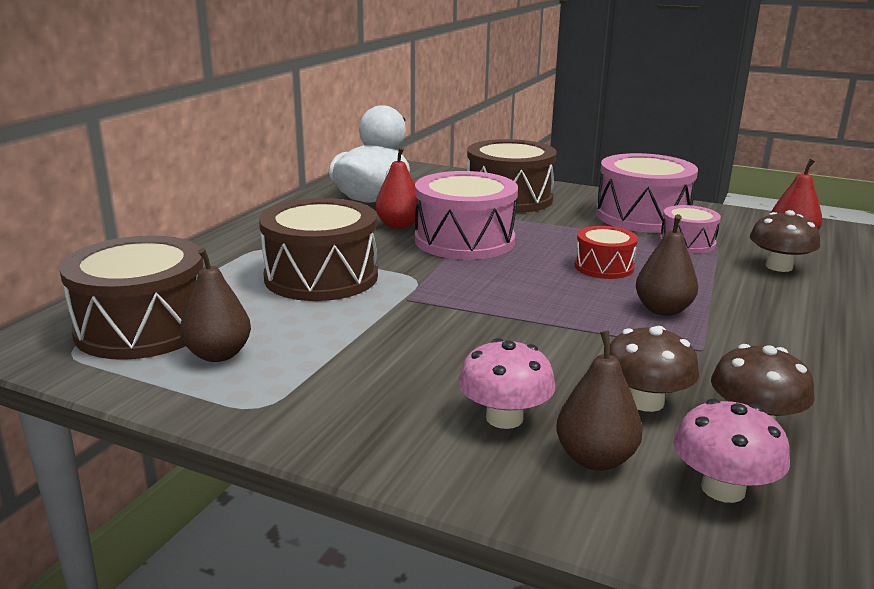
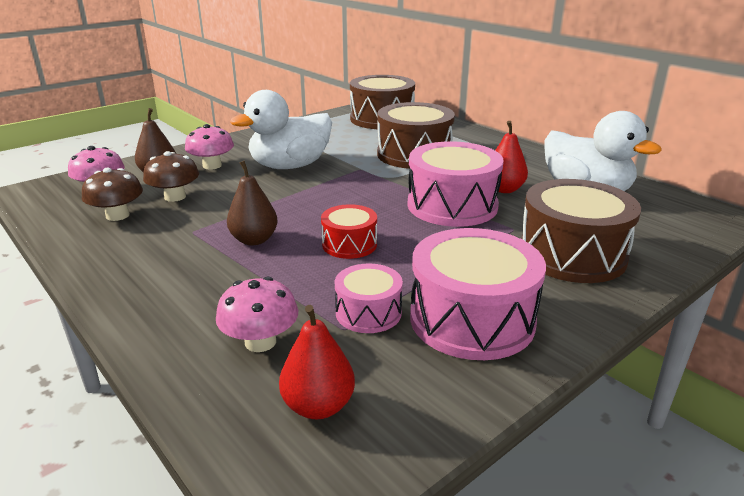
camera: 115 degrees right, 5 degrees up
brown pear [180,248,251,362] -> none
brown mushroom [750,210,820,272] -> pink mushroom [216,277,298,352]
none -> white duck [230,90,332,169]

